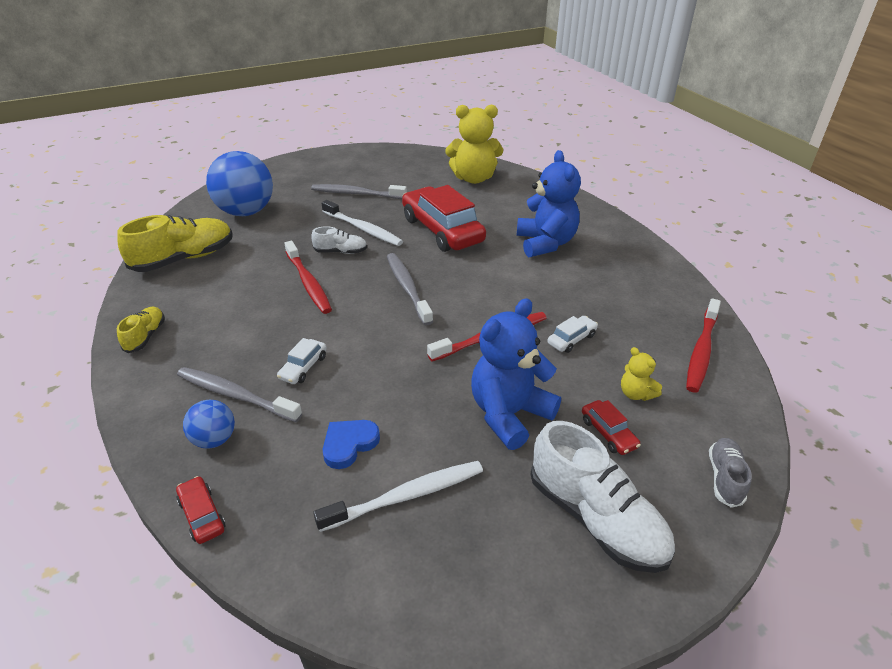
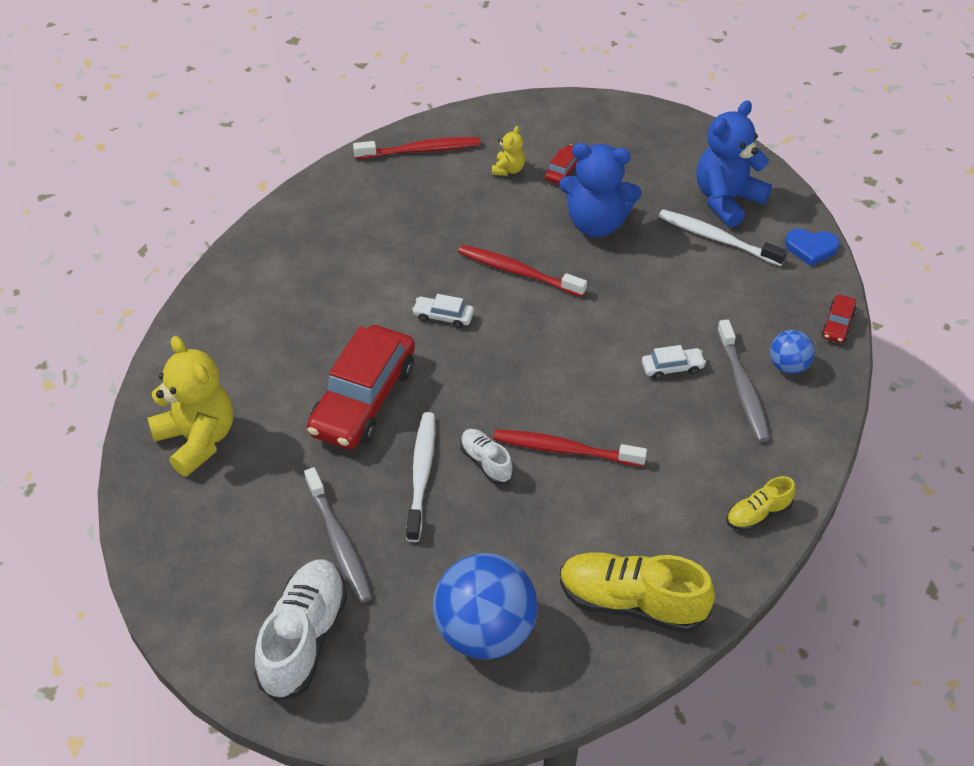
camera: 125 degrees left, 10 degrees up
red toothbrush [284,241,332,314] -> red toothbrush turned 105 degrees counterclockwise [493,429,647,467]
blue heart [323,420,380,469] -> blue heart moved to [785,229,840,266]
grey toothbrush [387,253,433,325] -> none
blue teddy bear [517,150,581,257] -> blue teddy bear moved to [697,101,772,227]
white shoe [530,421,675,573] -> white shoe moved to [255,560,347,701]
white car [548,316,598,353] -> white car moved to [412,294,474,329]
grey shoe [709,438,752,508] -> none

